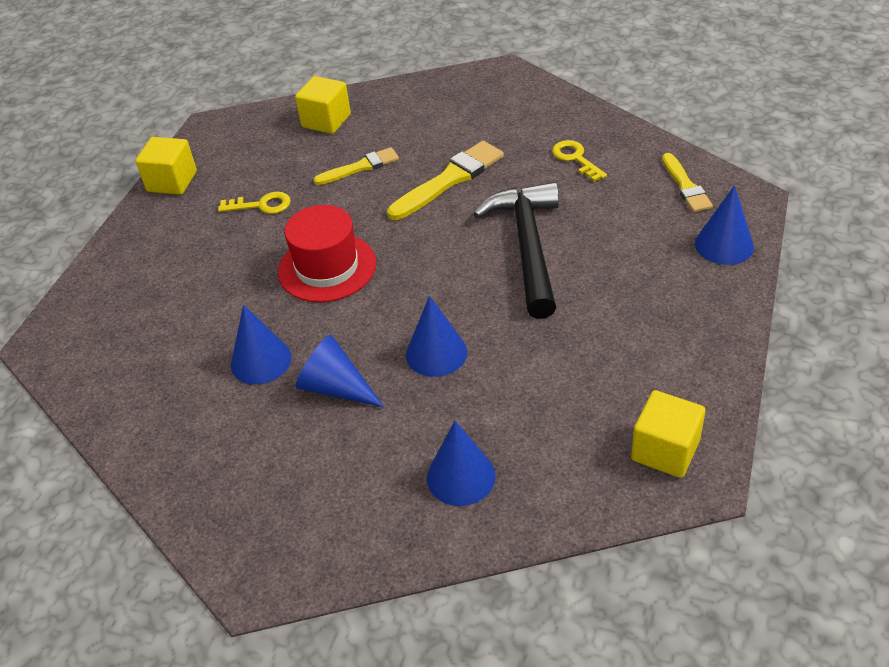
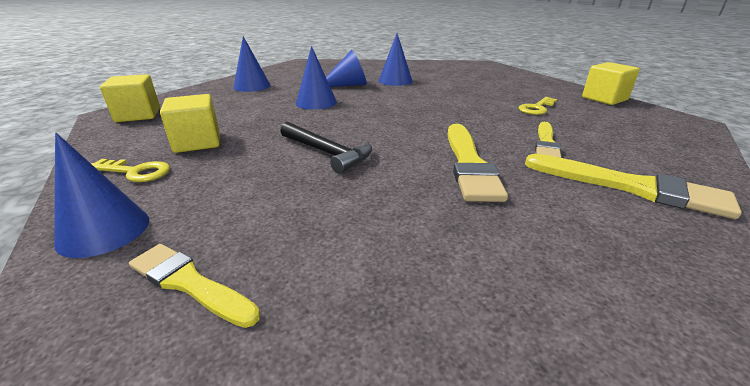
camera: 130 degrees right, 15 degrees down
red hat [278,205,376,302] -> none
yellow cube [295,76,351,134] -> yellow cube moved to [160,94,220,153]
black hammer [474,182,559,319] -> black hammer [280,122,372,174], size x0.64
yellow key [552,140,607,182] -> yellow key moved to [91,159,170,182]
none -> yellow brush [525,154,742,219]

